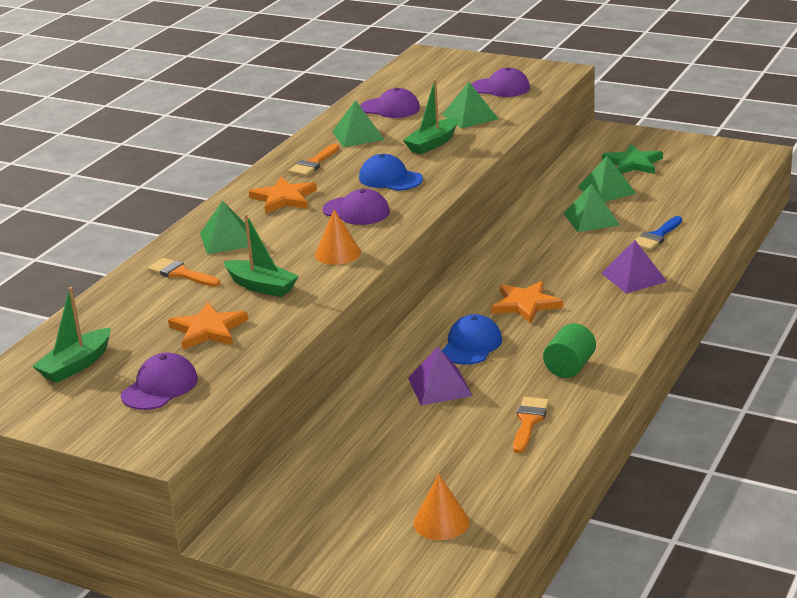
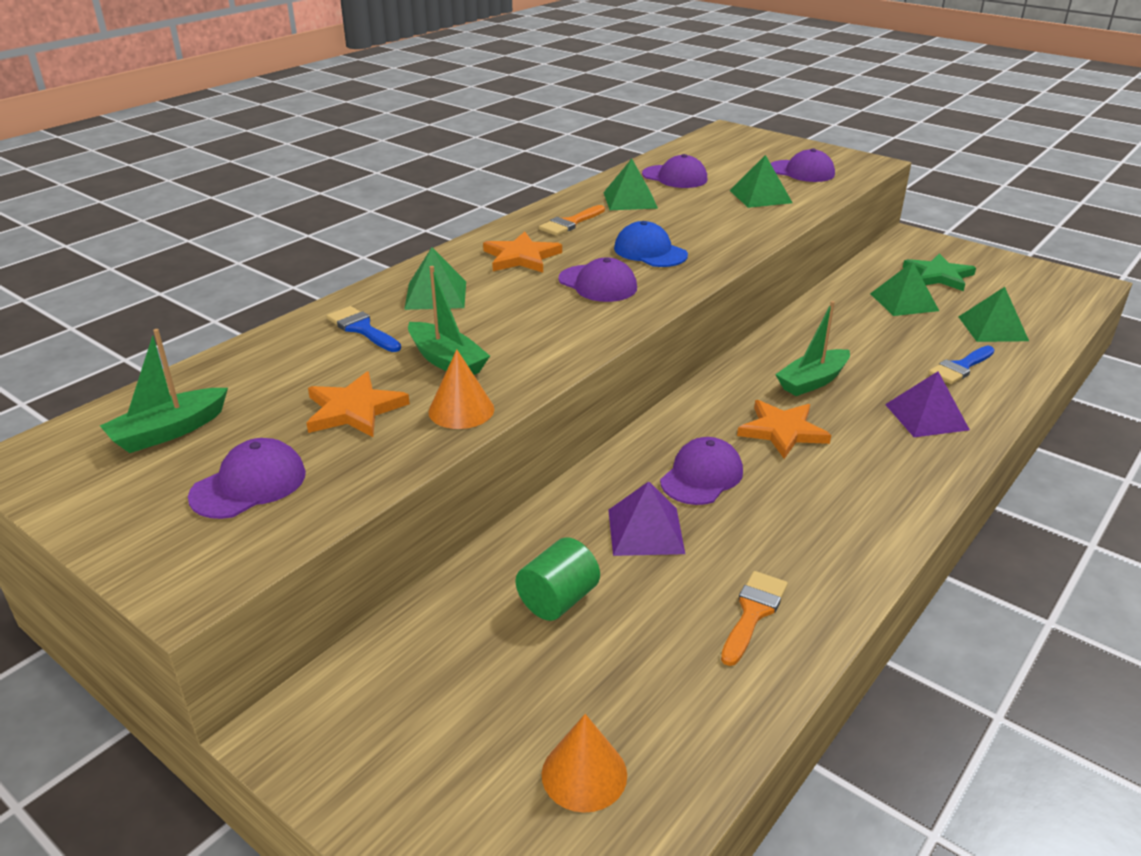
camera: 10 degrees right, 5 degrees up
orange brush [148,258,221,287] -> blue brush [327,306,401,352]
orange cone [315,210,361,265] -> orange cone moved to [428,349,494,429]
green boat [403,79,458,154] -> green boat moved to [775,301,850,396]
blue cap [442,314,502,365] -> purple cap [660,437,743,505]
green cylinder [543,323,596,378] -> green cylinder moved to [515,537,600,621]
green pyramid [563,184,620,232] -> green pyramid moved to [959,287,1029,342]

